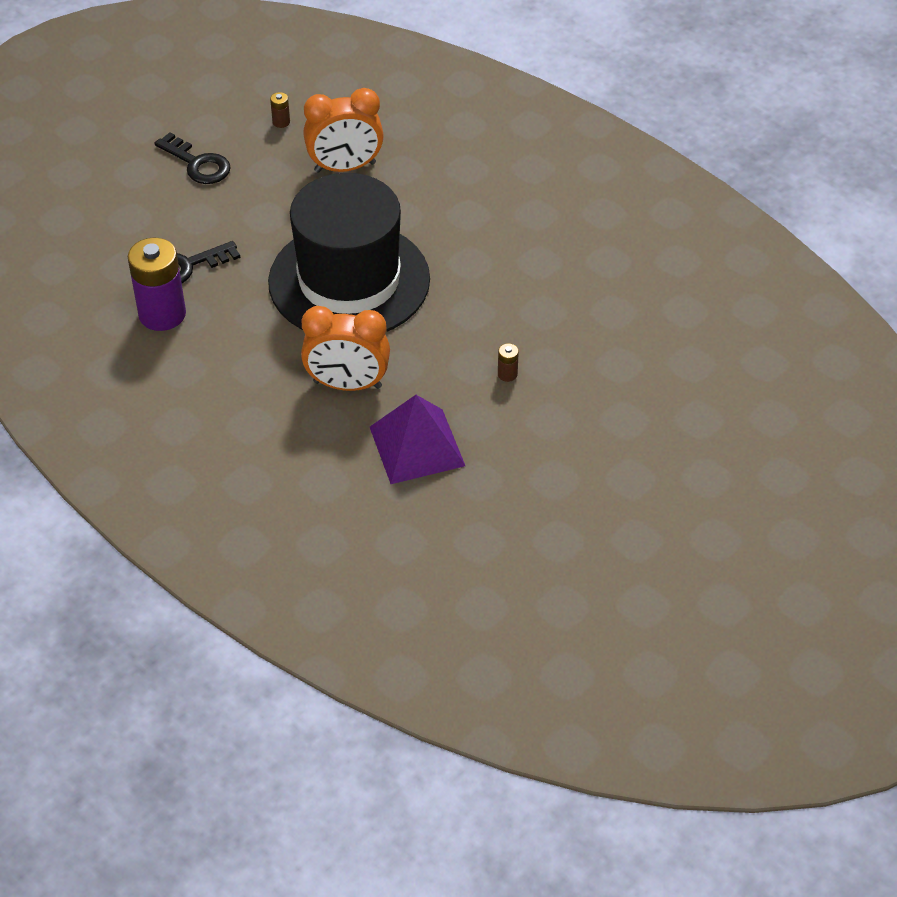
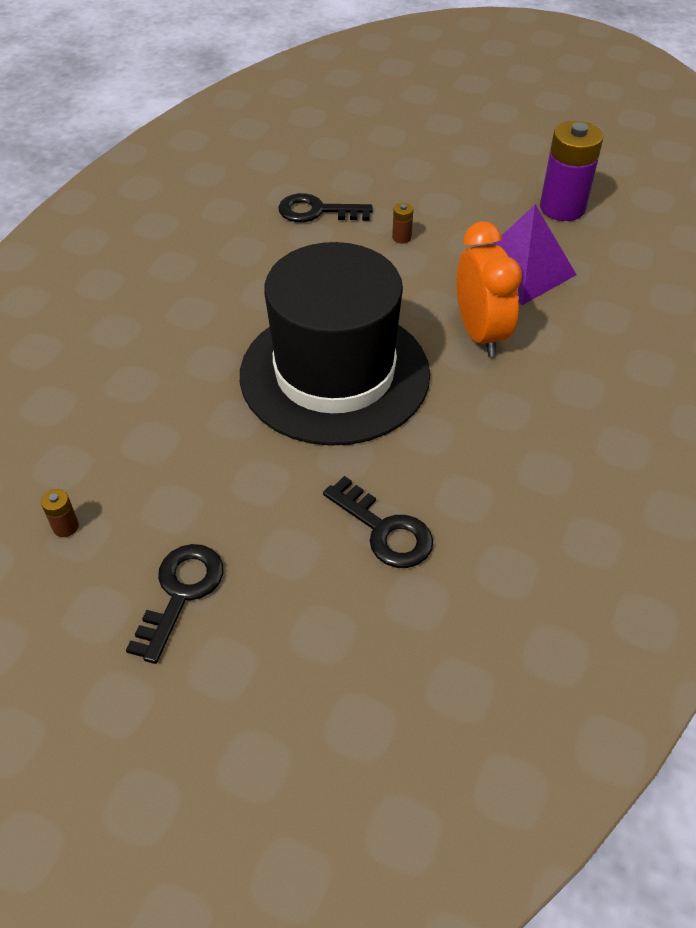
camera: 110 degrees left, 0 degrees up
purple battery [128,238,186,331] -> purple battery moved to [540,121,603,221]
orange clock [303,88,384,173] -> none
none -> black key [278,193,373,222]

